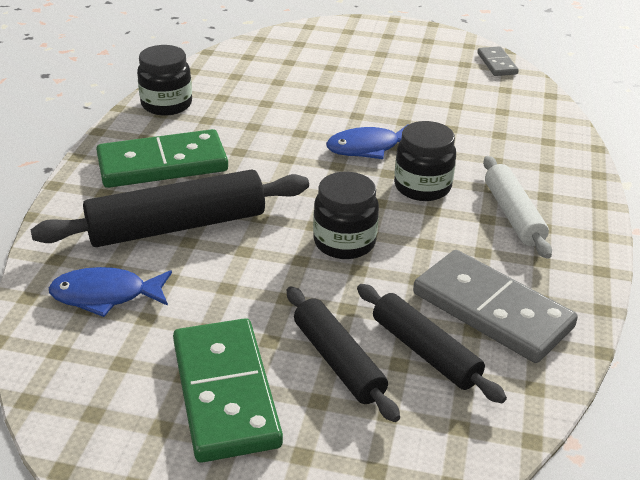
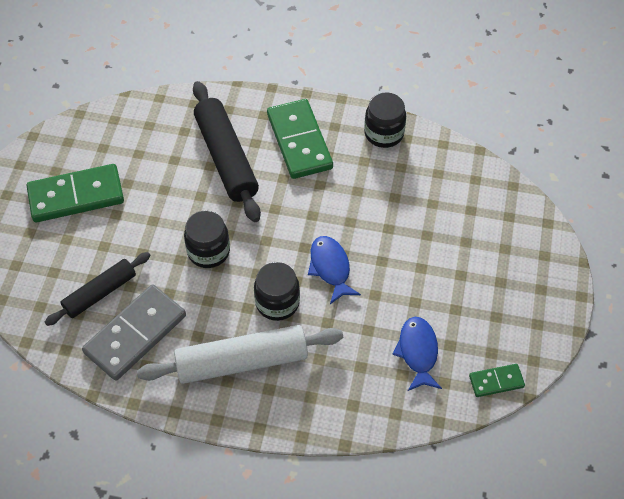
camera: 90 degrees right, 20 degrees up
blue fish [49,267,172,317] -> blue fish moved to [392,317,442,391]
black rolling pin [287,286,400,422] -> none
grey domino [477,46,519,76] -> green domino [469,364,525,397]
white rolling pin [483,156,552,259] -> white rolling pin [137,325,343,384], size x1.60

